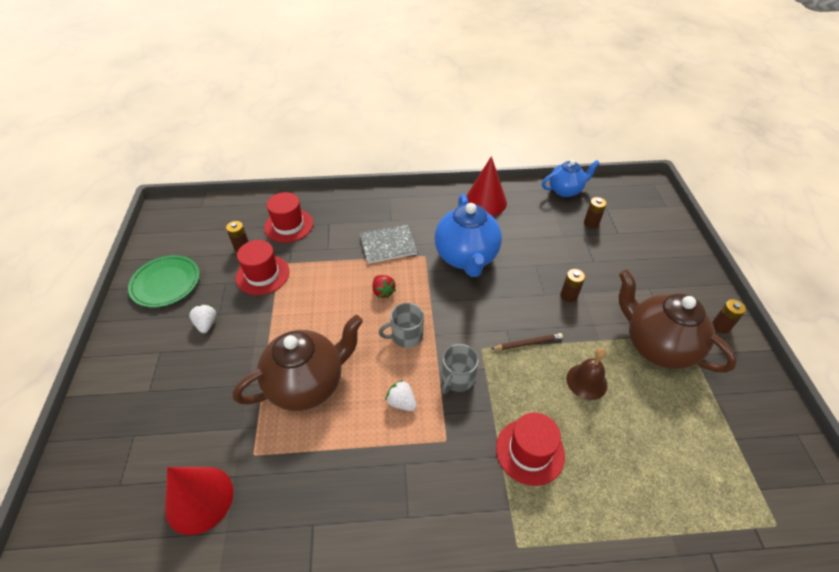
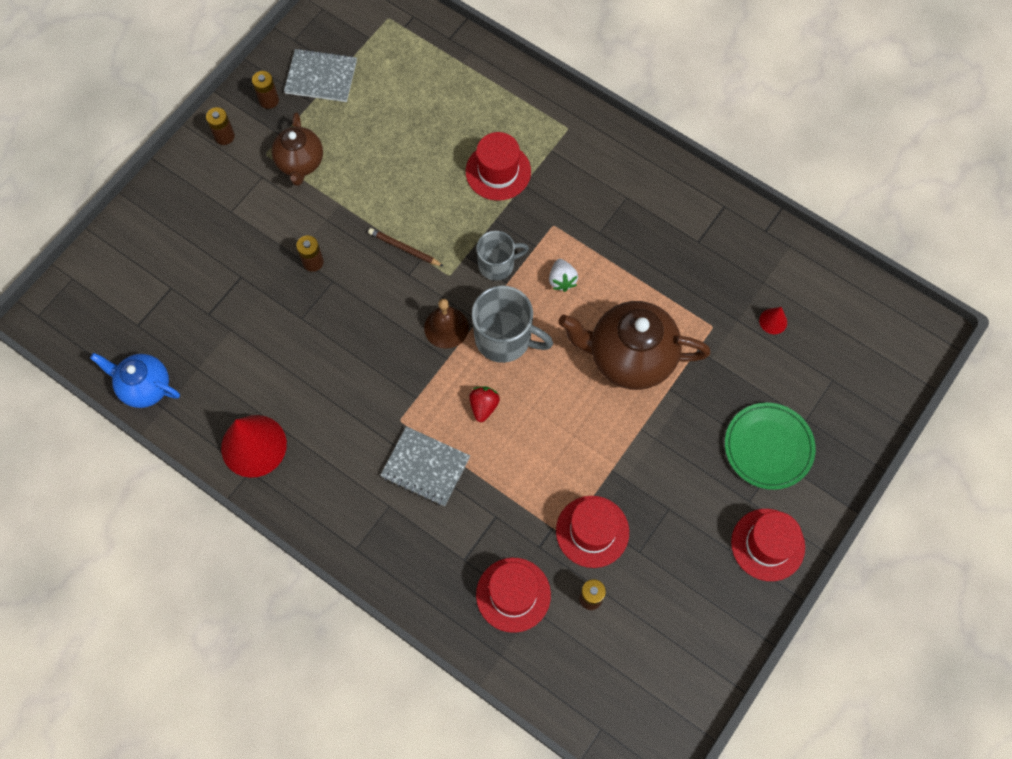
camera: 140 degrees left, 20 degrees up
green plate [128,255,200,307] -> green plate moved to [725,402,816,490]
red cone [165,467,233,535] -> red cone [759,307,787,334], size x0.45
white strawberry [189,304,216,333] -> none
grey mug [379,303,424,348] -> grey mug [472,286,553,363], size x1.53
blue teapot [435,194,502,277] -> none
brown bell [566,348,608,400] -> brown bell moved to [424,299,469,349]
brown battery [584,197,607,228] -> brown battery moved to [252,71,279,109]
brown teapot [619,270,737,373] -> brown teapot [272,112,323,186], size x0.61
none -> grey notebook [284,48,357,102]
none -> red hat [731,509,805,581]

